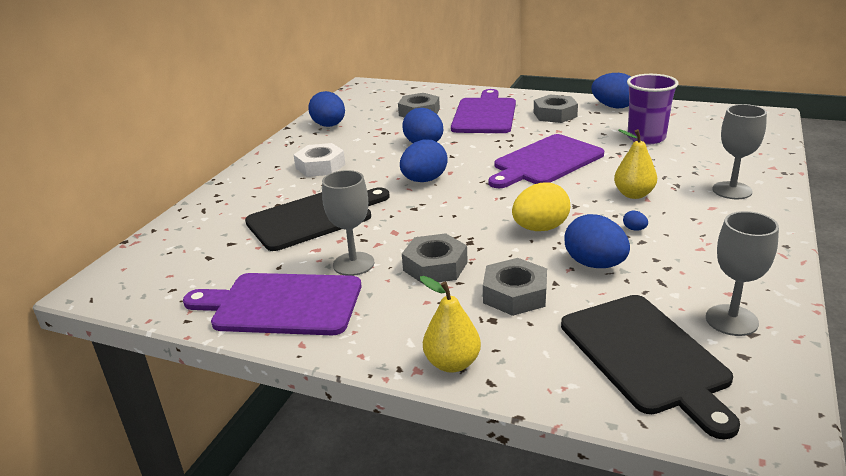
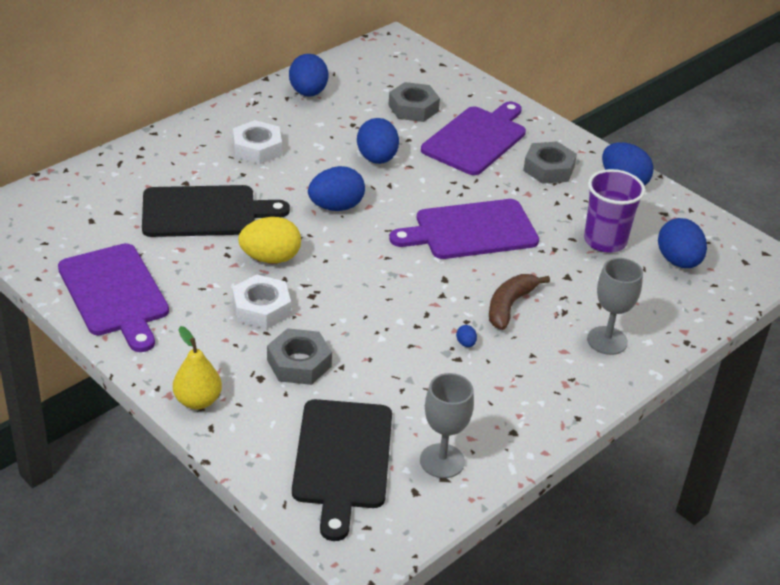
camera: 20 degrees right, 10 degrees up
purple cutting board [183,273,361,335] -> purple cutting board turned 150 degrees counterclockwise [58,243,169,352]
grey goblet [322,170,375,276] -> none
grey nut [402,233,468,284] -> white nut [232,274,291,329]
yellow egg [512,182,570,231] -> yellow egg moved to [238,217,301,263]
blue egg [564,214,630,268] -> blue egg moved to [658,218,707,268]
yellow pear [614,129,657,199] -> brown banana [489,274,550,330]

